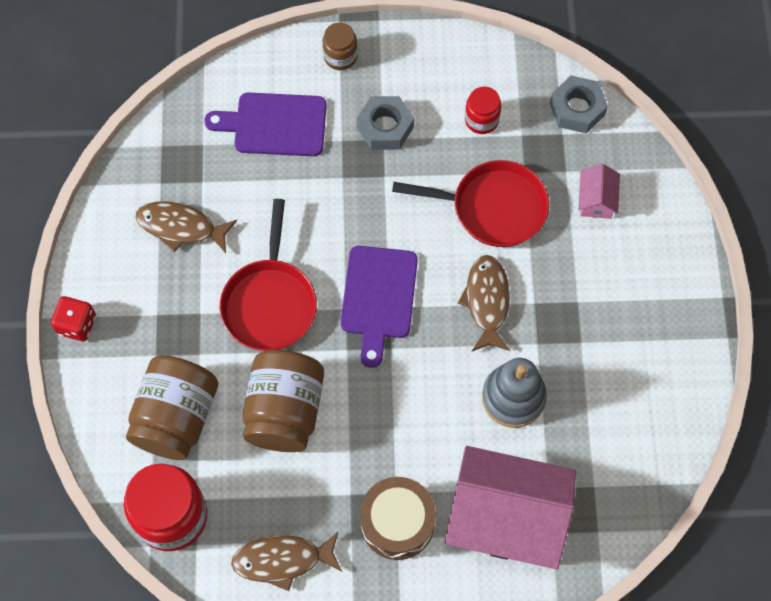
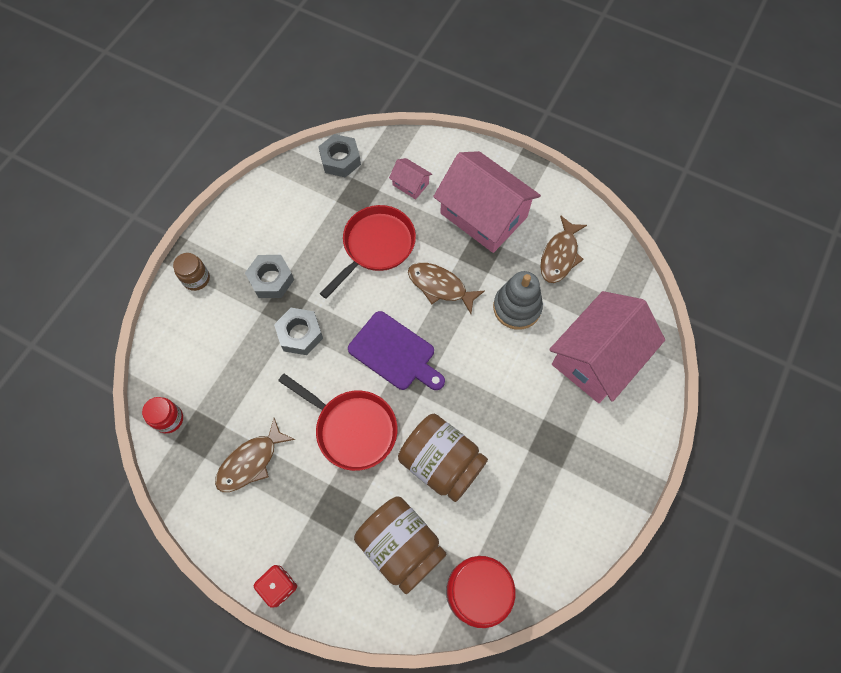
camera: 60 degrees left, 0 degrees up
purple cutting board [204,92,327,156] -> none
brown fish [231,532,342,591] -> brown fish moved to [540,215,587,283]
brown drum [360,477,436,560] -> none
red jar [465,87,501,134] -> red jar moved to [142,397,183,433]
none -> grey nut [274,308,323,355]
none -> pink house [433,151,541,253]

